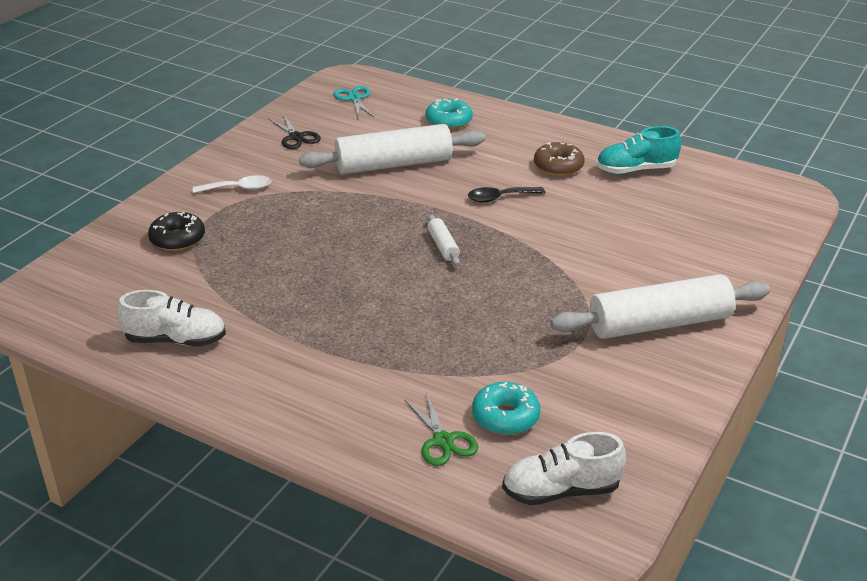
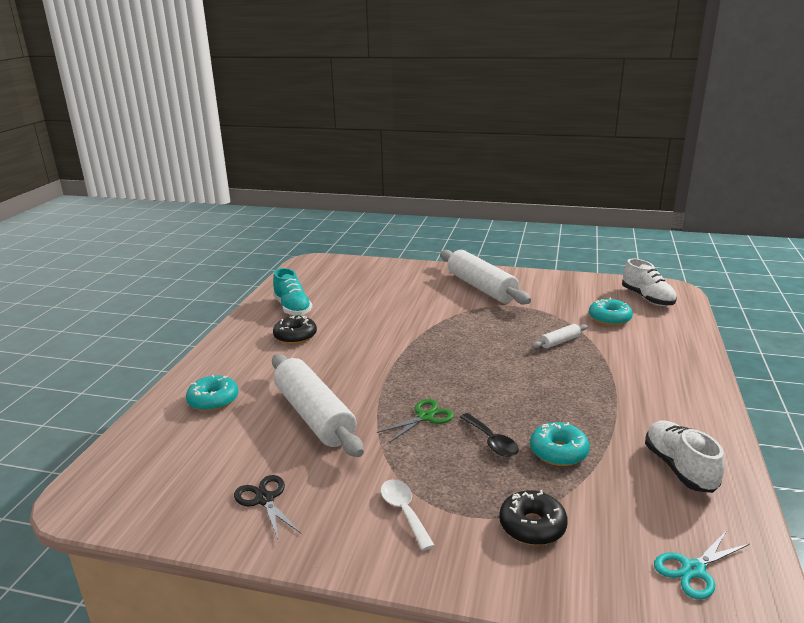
camera: 105 degrees left, 10 degrees down
black scissors [268,115,321,149] -> black scissors turned 75 degrees counterclockwise [234,475,301,541]
turquoise scissors [333,86,375,118] -> turquoise scissors moved to [654,530,750,599]
green scissors [405,392,478,466] -> green scissors moved to [377,399,454,443]
white rolling pin [427,214,460,266] -> white rolling pin moved to [532,324,588,349]
black spoon [468,187,545,203] -> black spoon moved to [460,413,519,457]
brown donut [534,142,584,176] -> black donut [273,316,317,344]
none -> turquoise donut [530,422,590,466]

